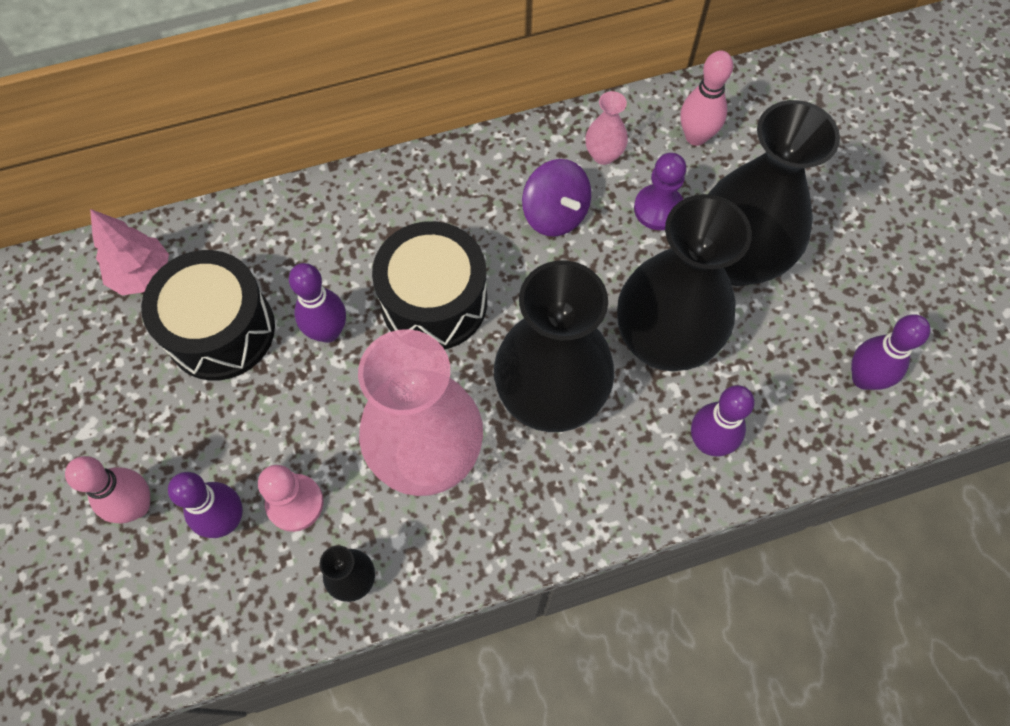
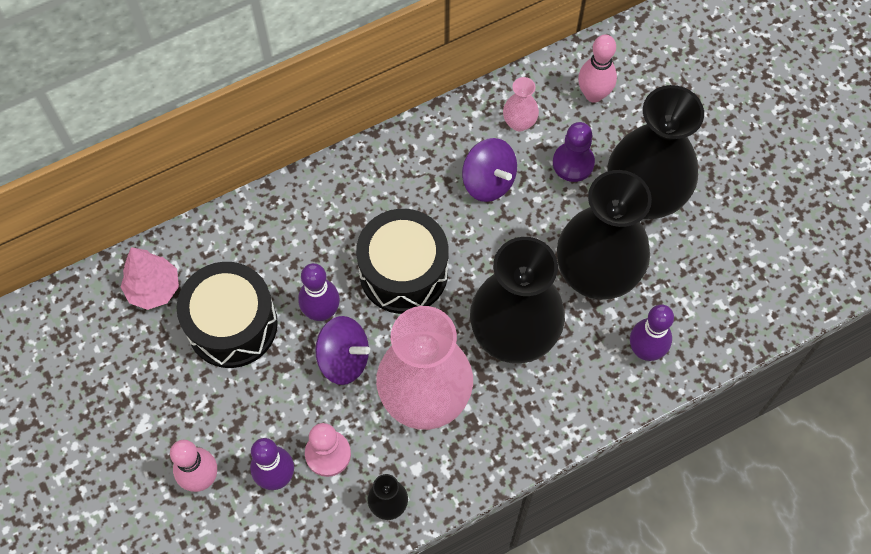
camera: 10 degrees left, 0 degrees up
purple bowling pin [851,314,930,390] -> none
none -> purple spinning top [315,316,370,385]

